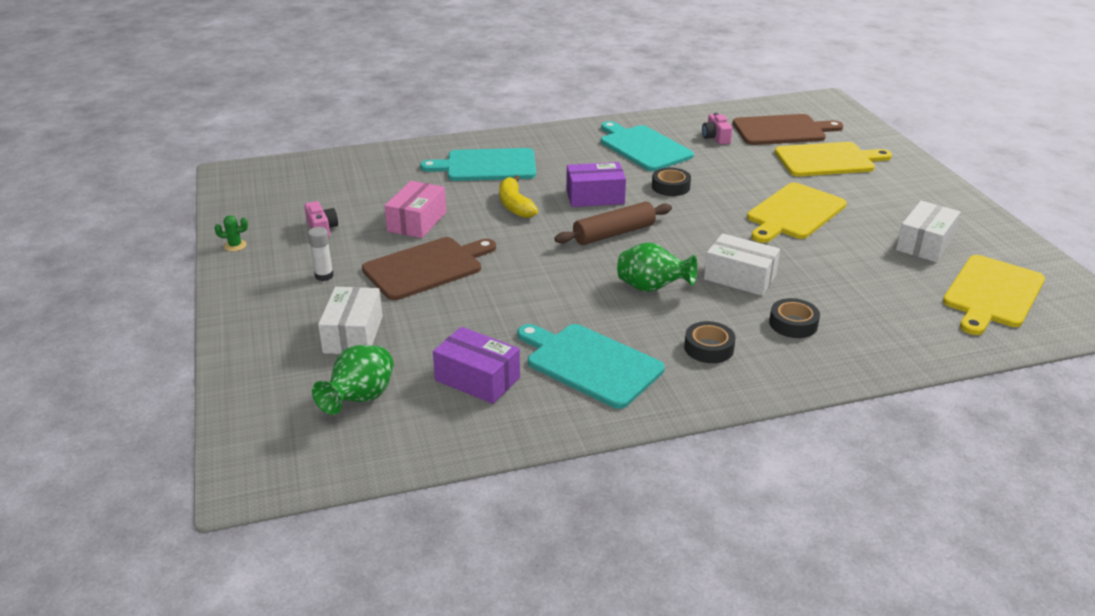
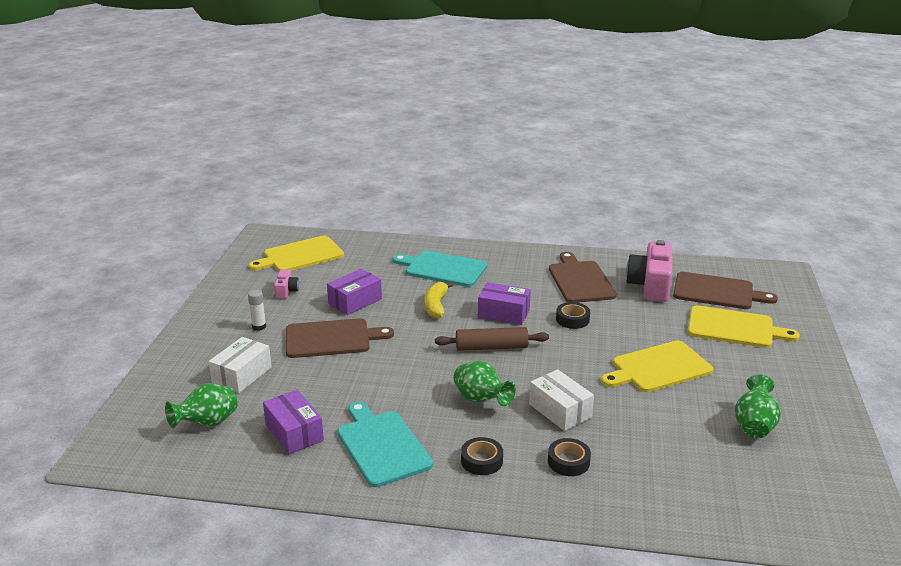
camera: 25 degrees right, 5 degrees down
green cactus [214,215,248,251] -> none
pink box [385,181,446,238] -> purple box [327,269,382,315]
turquoise cutting board [601,121,694,171] -> brown cutting board [549,252,617,303]
pink camera [702,112,733,145] -> pink camera [626,240,672,302], size x2.04
white box [896,201,960,262] -> green vase [735,374,781,438]
yellow cutting board [943,255,1045,335] -> yellow cutting board moved to [248,236,344,271]

